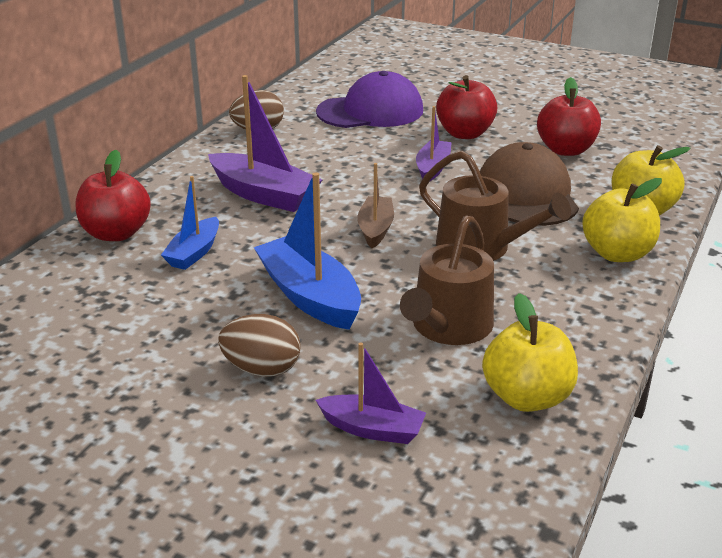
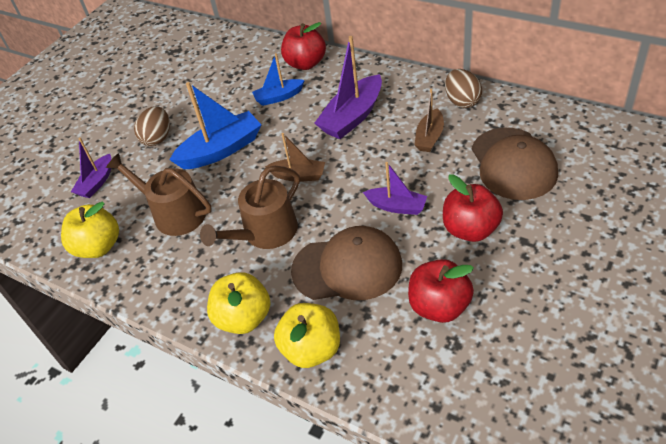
camera: 100 degrees right, 15 degrees up
blue boat [161,176,219,270] -> blue boat turned 45 degrees counterclockwise [252,53,305,106]
purple cap [316,71,423,128] -> brown cap [472,128,558,200]
none -> brown boat [414,89,444,152]

